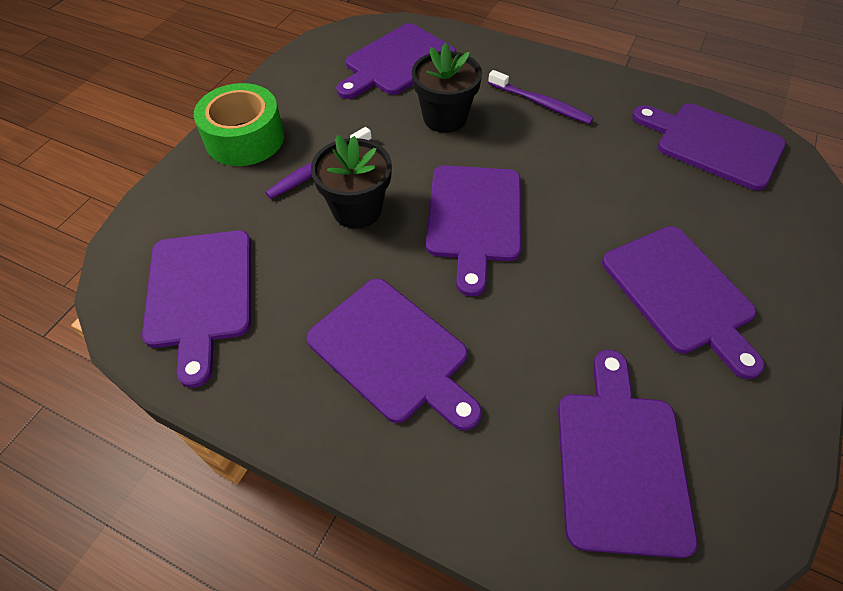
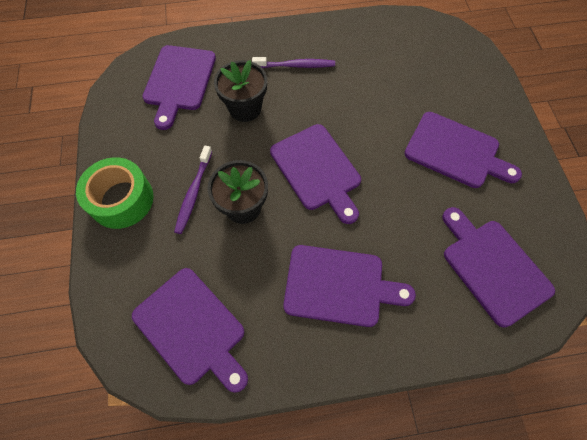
camera: 35 degrees left, 10 degrees up
purple cutting board [632,103,786,191] -> none

